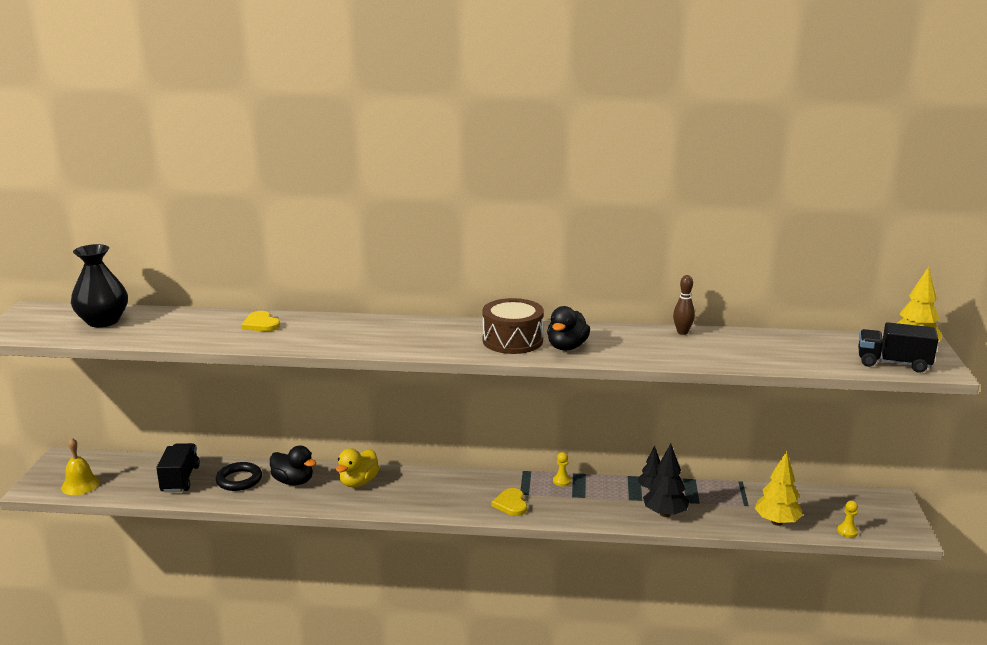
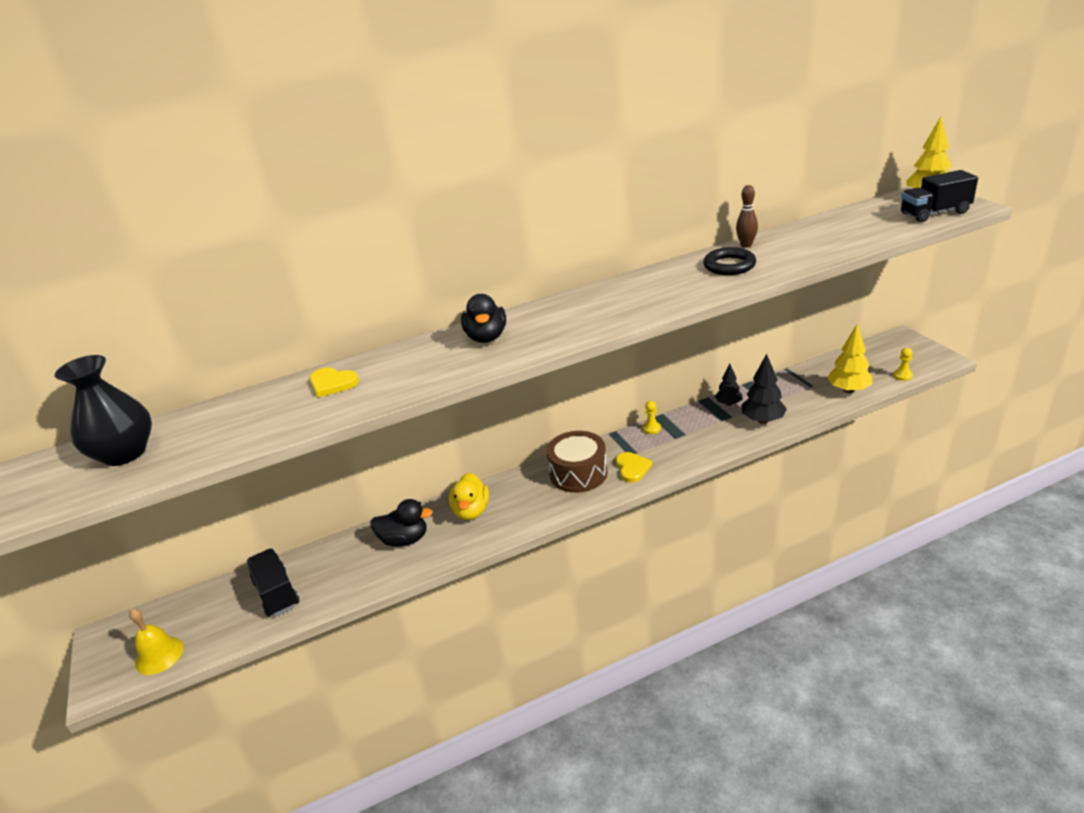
camera: 25 degrees left, 10 degrees up
black ring [216,462,262,491] -> black ring moved to [703,247,756,275]
brown drum [482,298,544,354] -> brown drum moved to [546,431,608,493]
yellow heart [492,488,527,516] -> yellow heart turned 150 degrees counterclockwise [616,452,652,483]
black duck [547,306,590,351] -> black duck moved to [461,294,506,343]

